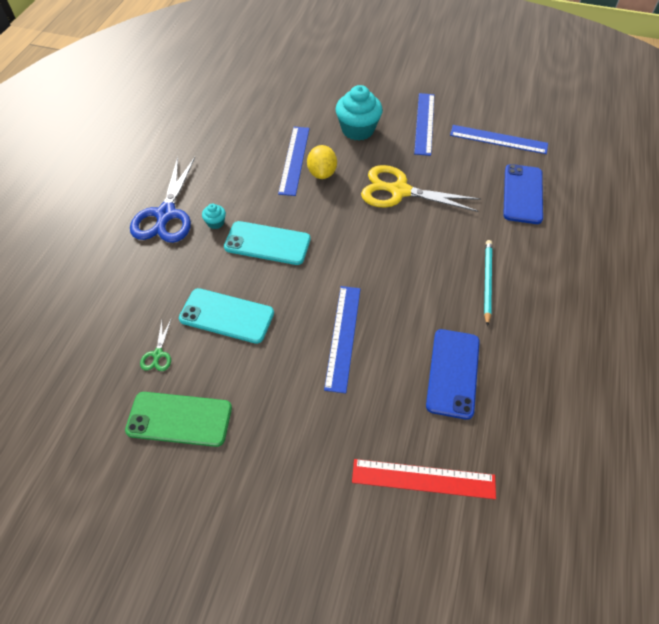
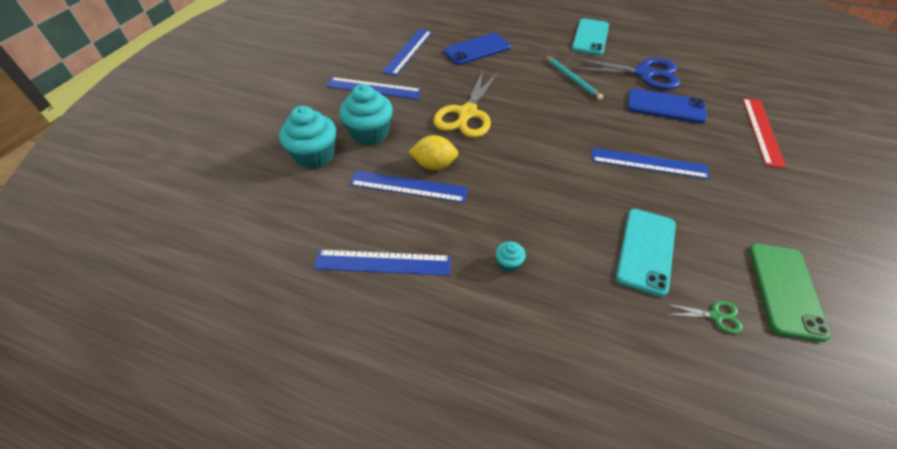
camera: 85 degrees left, 5 degrees down
blue scissors [130,157,195,243] -> blue scissors moved to [572,58,680,90]
turquoise phone [224,221,311,265] -> turquoise phone moved to [572,18,609,55]
turquoise pencil [484,240,492,326] -> turquoise pencil turned 135 degrees counterclockwise [545,56,603,100]
blue phone [503,164,543,224] -> blue phone turned 45 degrees counterclockwise [443,33,511,65]
none -> turquoise cupcake [279,106,336,169]
none -> blue ruler [314,250,451,276]

